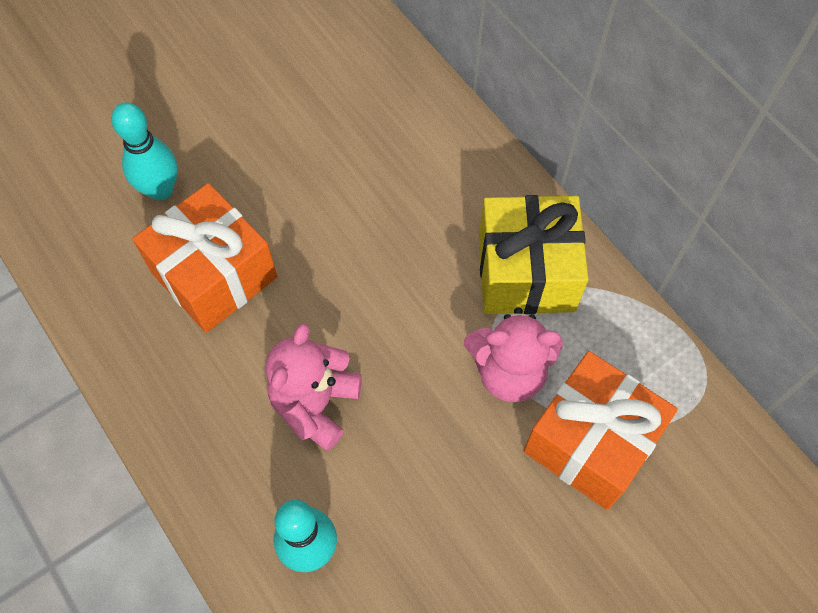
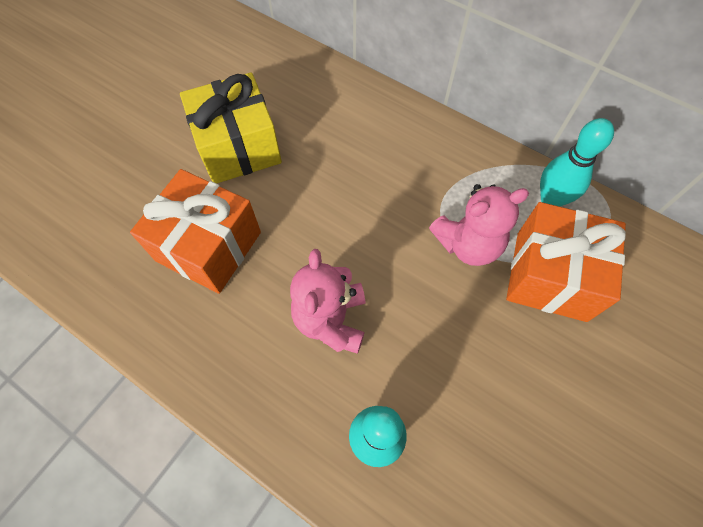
camera: 20 degrees left, 0 degrees up
turquoise bowling pin [111,102,178,200] -> turquoise bowling pin moved to [540,118,614,207]
yellow gift [479,195,589,314] -> yellow gift moved to [180,72,282,184]

